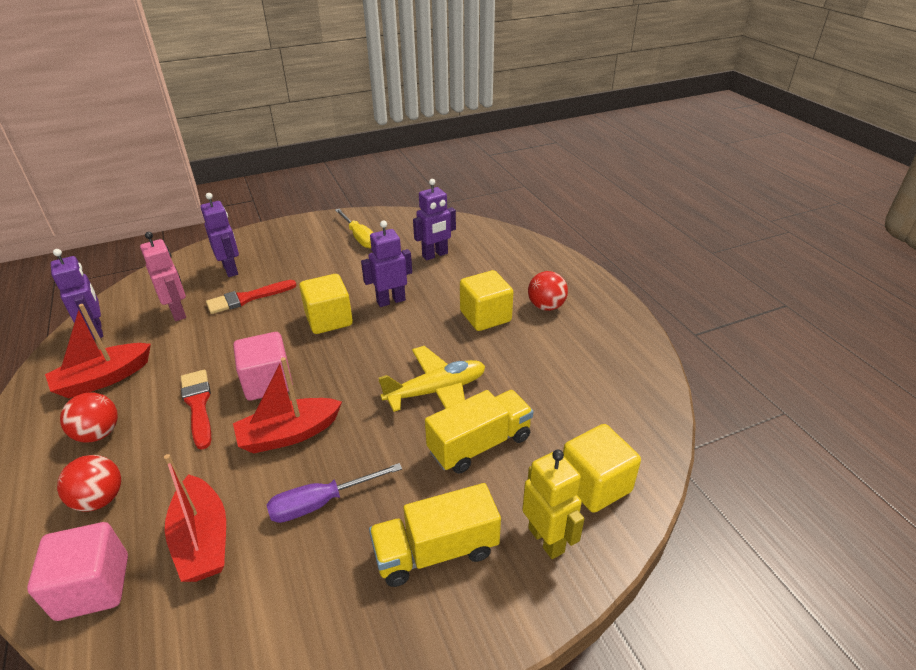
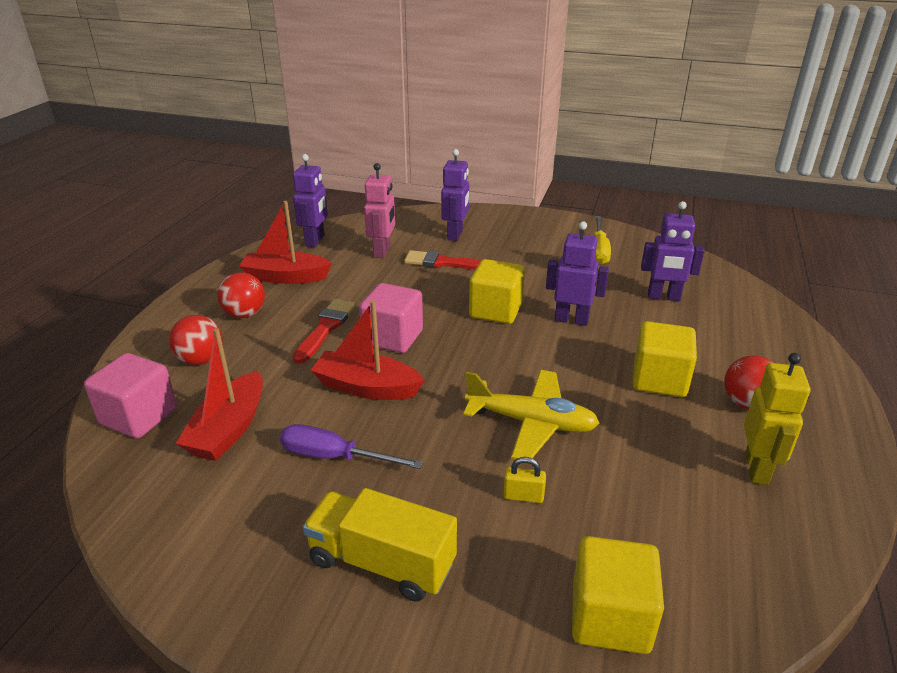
camera: 40 degrees right, 5 degrees down
yellow truck [425,390,533,474] -> yellow padlock [503,457,546,503]
yellow robot [522,450,584,559] -> yellow robot moved to [744,353,810,485]

